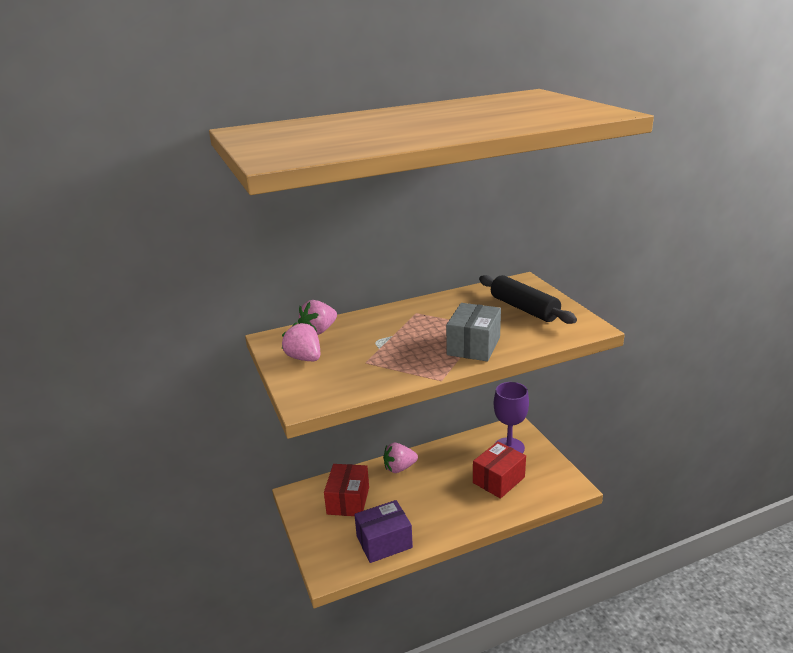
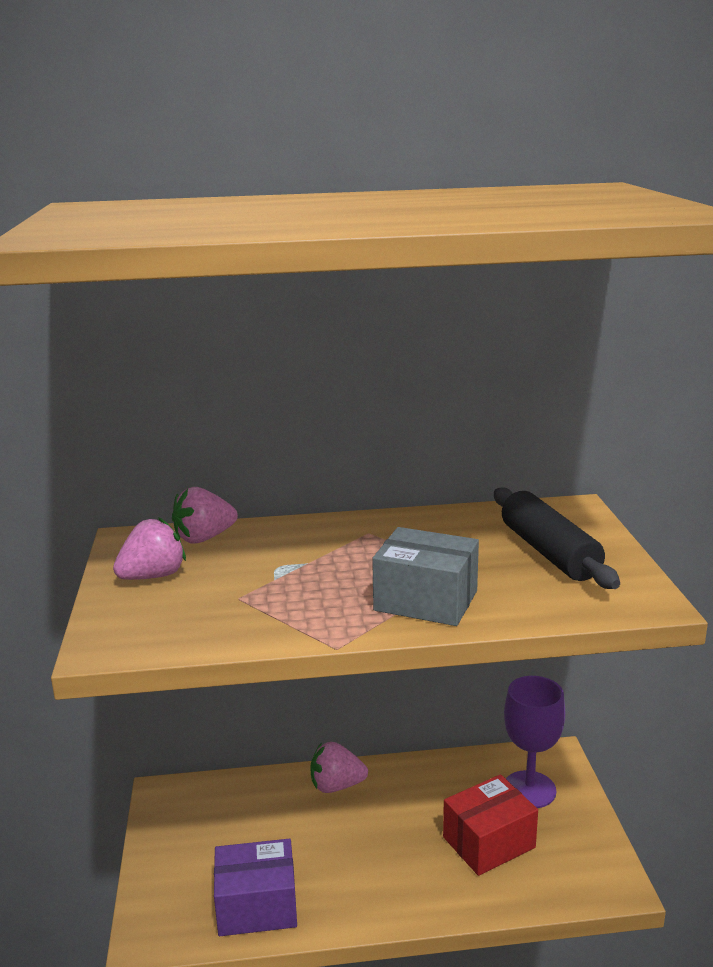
camera: 15 degrees right, 5 degrees down
pink strawberry [282,322,320,361] -> pink strawberry turned 75 degrees clockwise [113,517,186,580]
red box [324,464,369,516] -> none
grey box [446,303,501,361] -> grey box turned 75 degrees clockwise [372,527,479,626]

